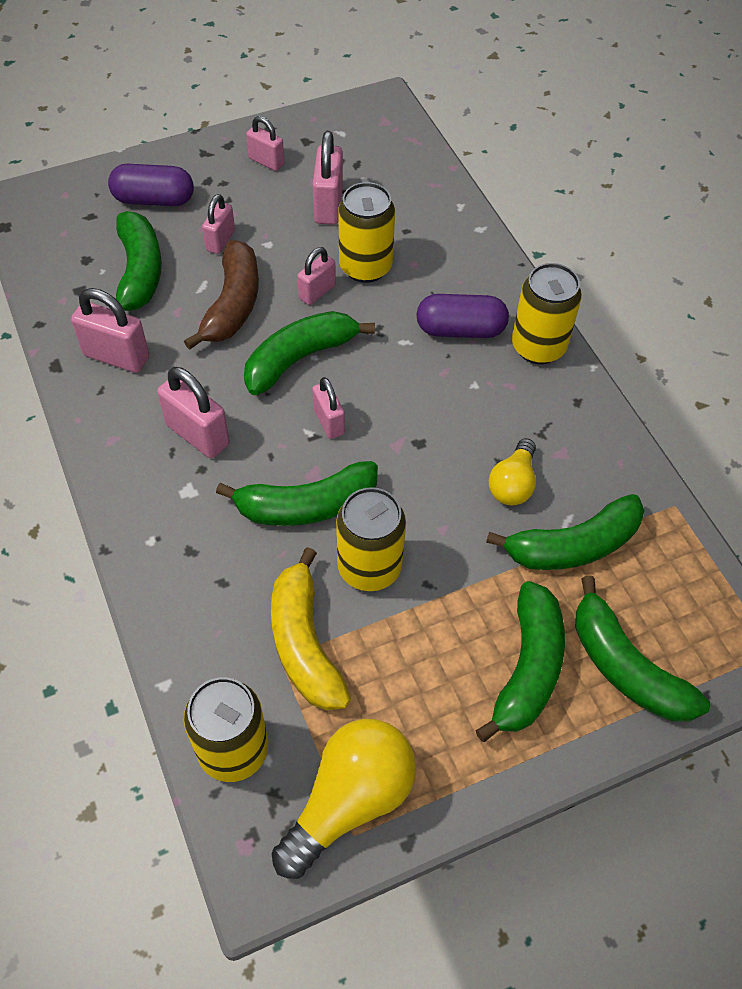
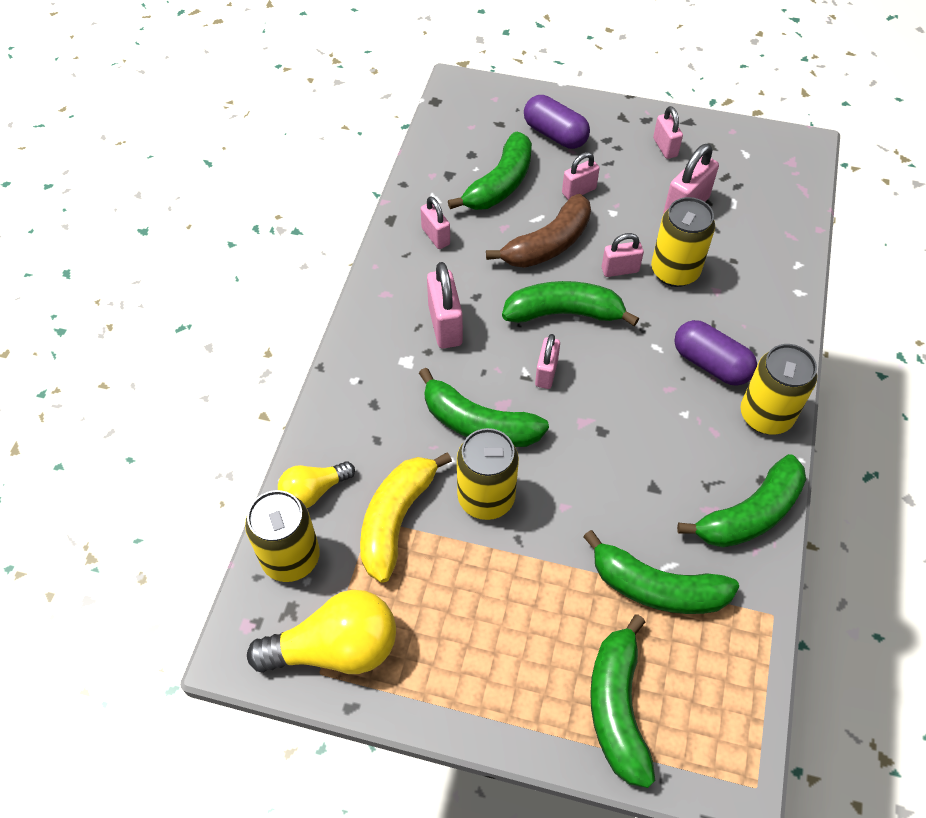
camera: 40 degrees right, 0 degrees up
pink padlock [71,288,149,373] -> pink padlock [421,196,450,249], size x0.64
green banana [476,581,565,742] -> green banana moved to [677,454,806,547]
yellow light bulb [489,438,536,505] -> yellow light bulb moved to [278,461,355,508]

